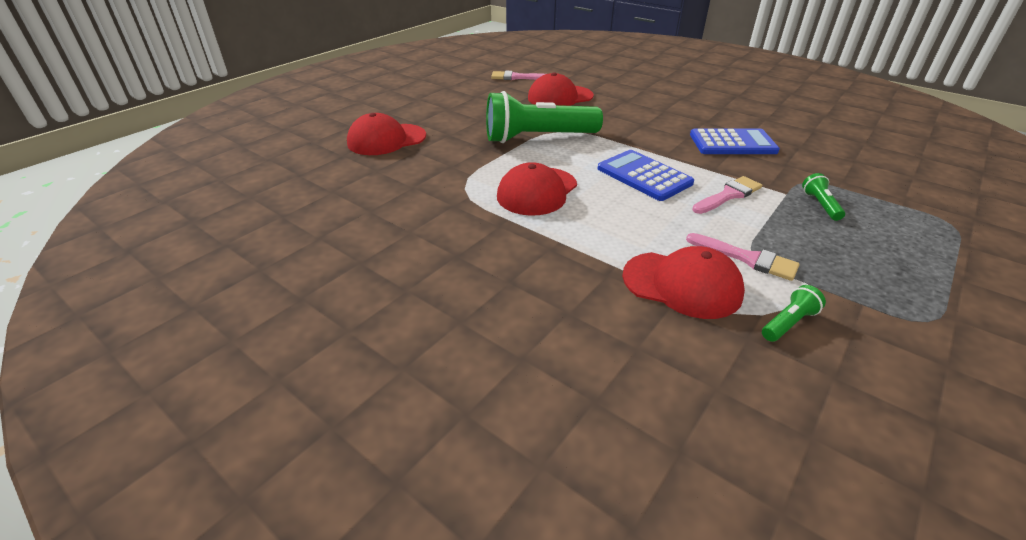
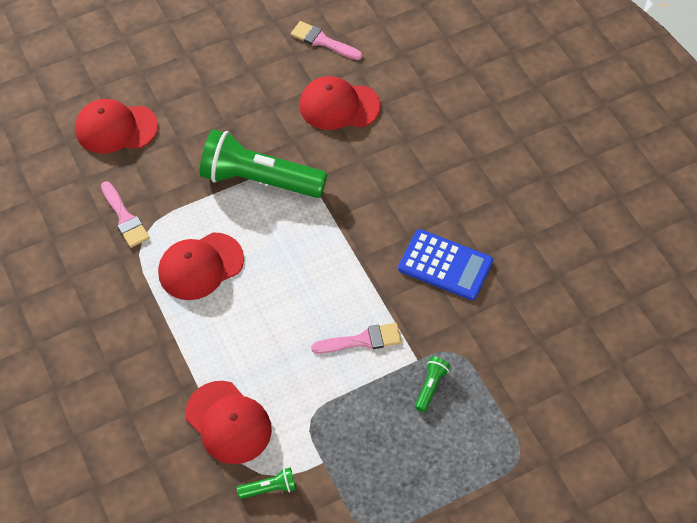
camera: 25 degrees right, 20 degrees up
blue calculator [598,150,694,201] -> none
pink brush [686,233,800,281] -> pink brush moved to [101,181,150,248]

